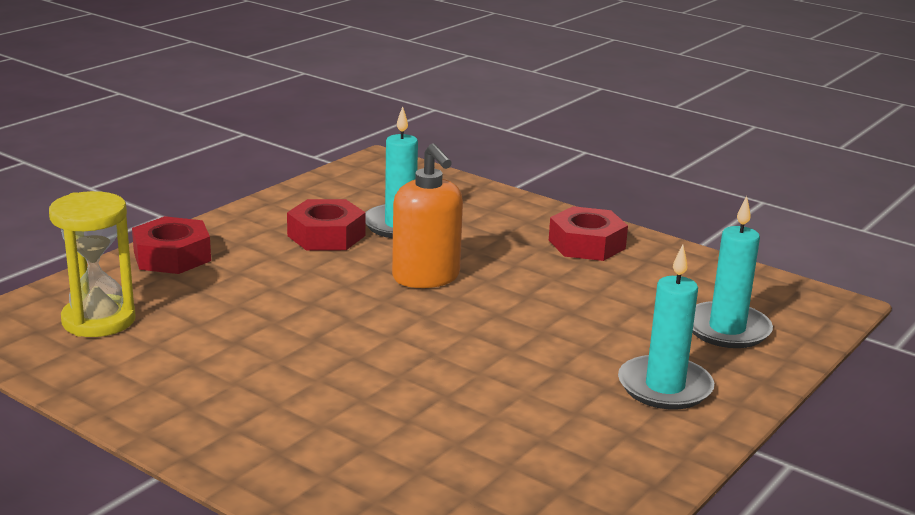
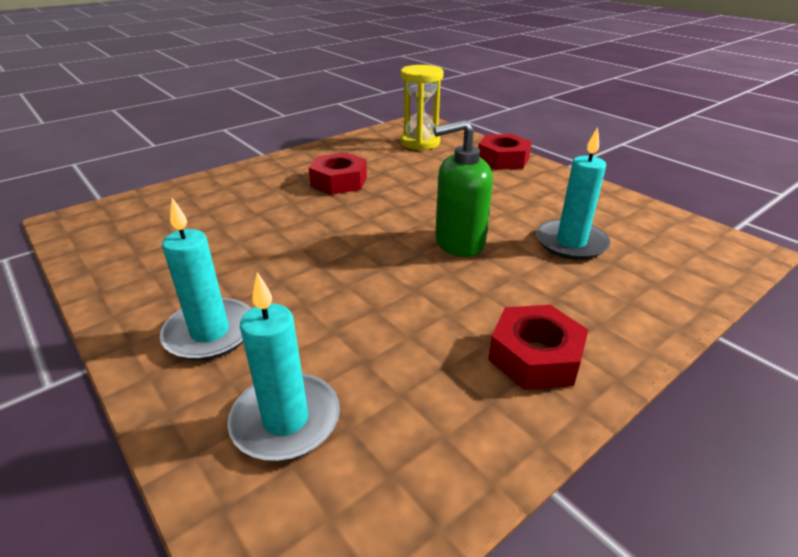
camera: 105 degrees right, 10 degrees up
red nut [287,199,366,251] -> red nut moved to [309,152,367,195]
orange soap dispenser [392,143,463,288] -> green soap dispenser [433,119,493,257]

